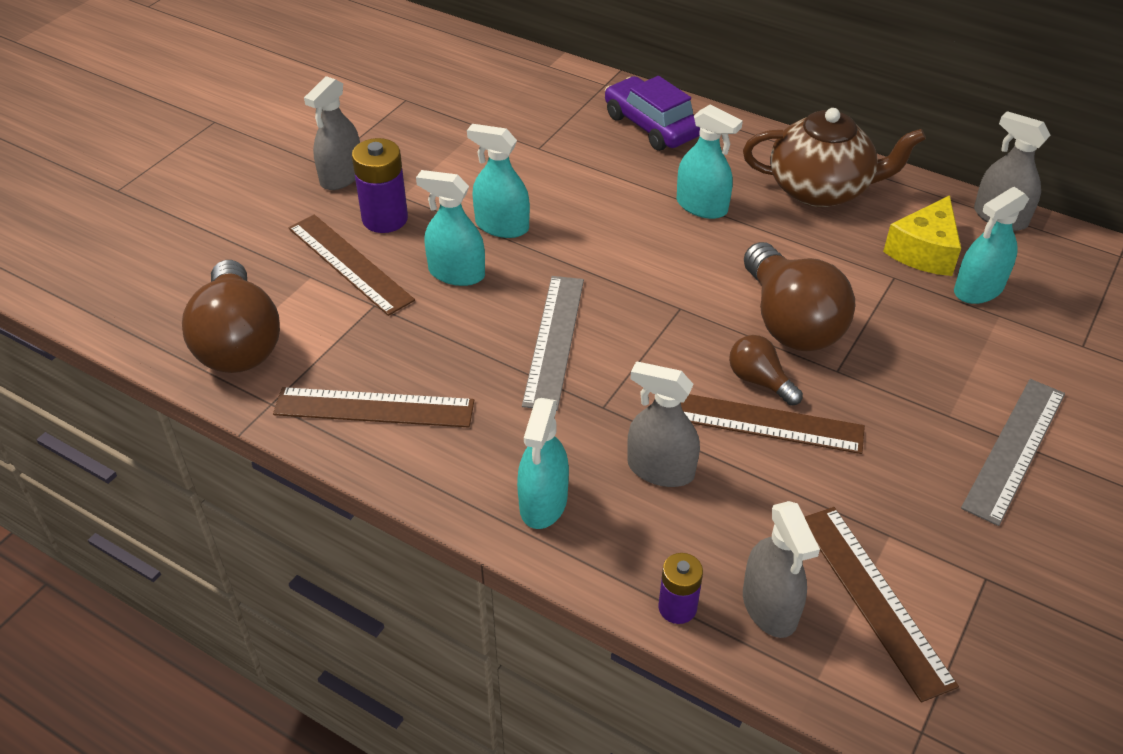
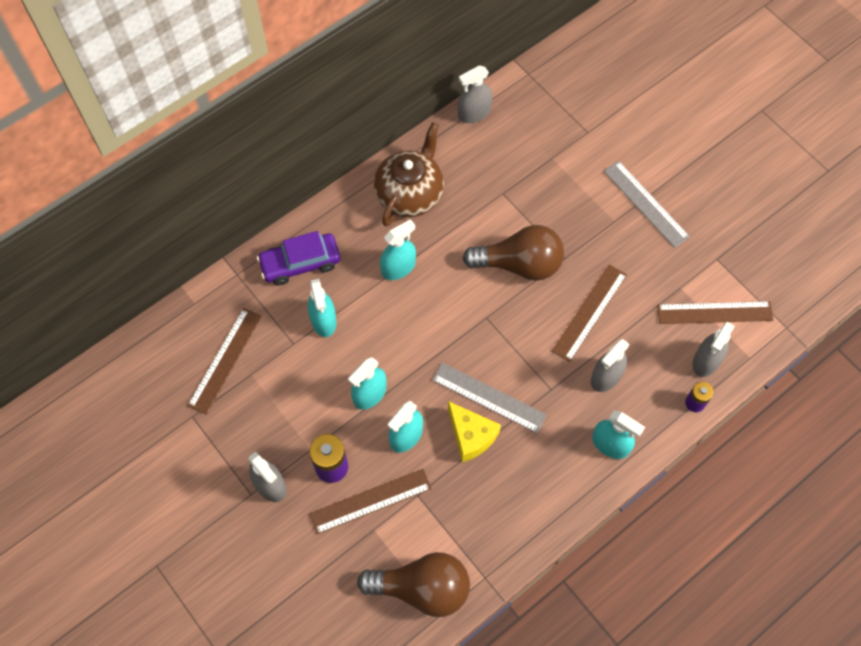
camera: 70 degrees left, 20 degrees up
brown ruler [273,387,474,427] -> brown ruler moved to [187,308,262,415]
brown light bulb [729,335,803,406] -> none
grey spray bottle [743,501,820,638] -> grey spray bottle turned 120 degrees clockwise [692,322,734,377]
yellow cheese [883,195,961,276] -> yellow cheese moved to [448,401,501,462]
turquoise spray bottle [954,187,1029,304] -> turquoise spray bottle moved to [308,279,337,337]

